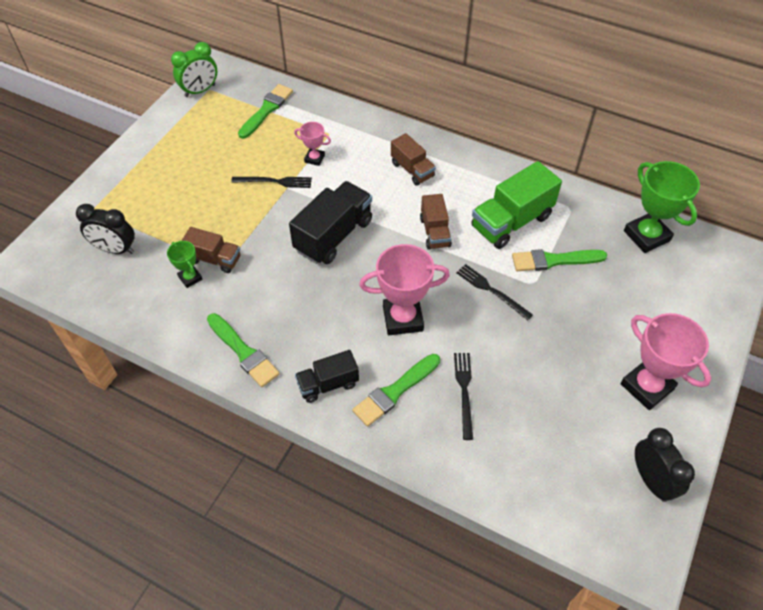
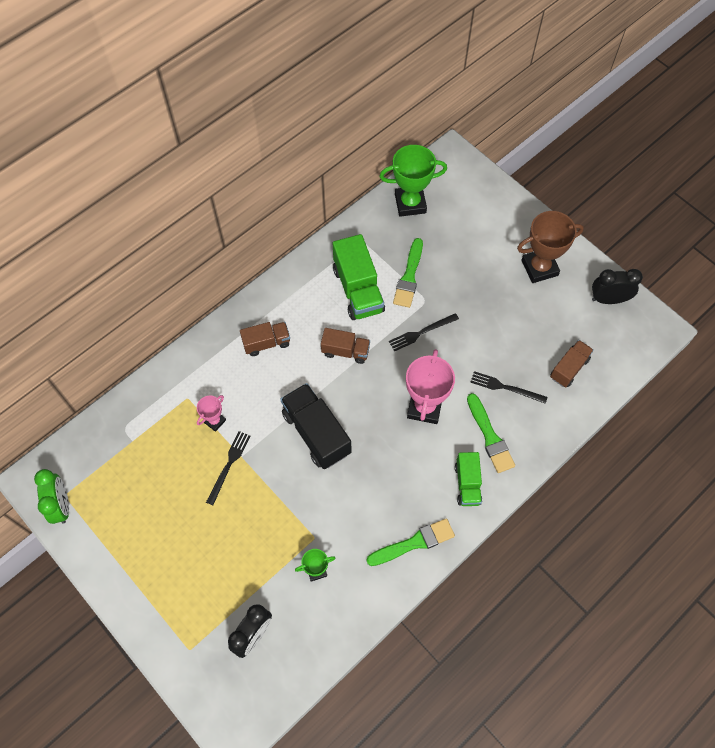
camera: 70 degrees left, 10 degrees up
brown truck [181,227,240,273] -> brown truck moved to [550,340,594,387]
green brush [238,84,293,139] -> none
black truck [295,350,359,403] -> green truck [455,452,482,506]
pink trophy [620,313,711,410] -> brown trophy [517,211,584,283]

